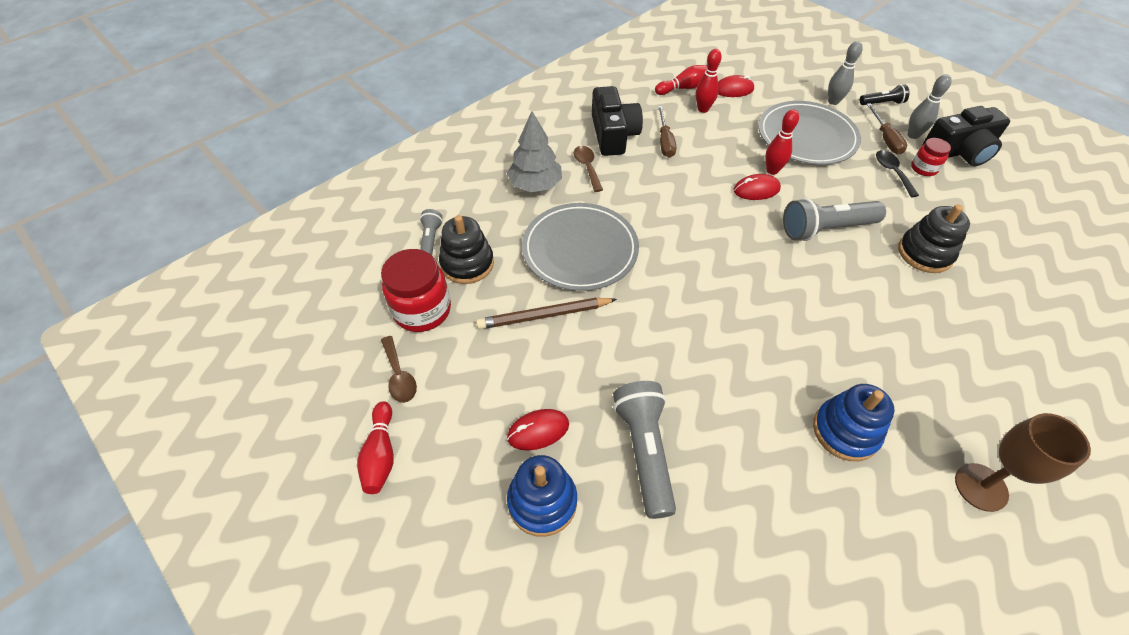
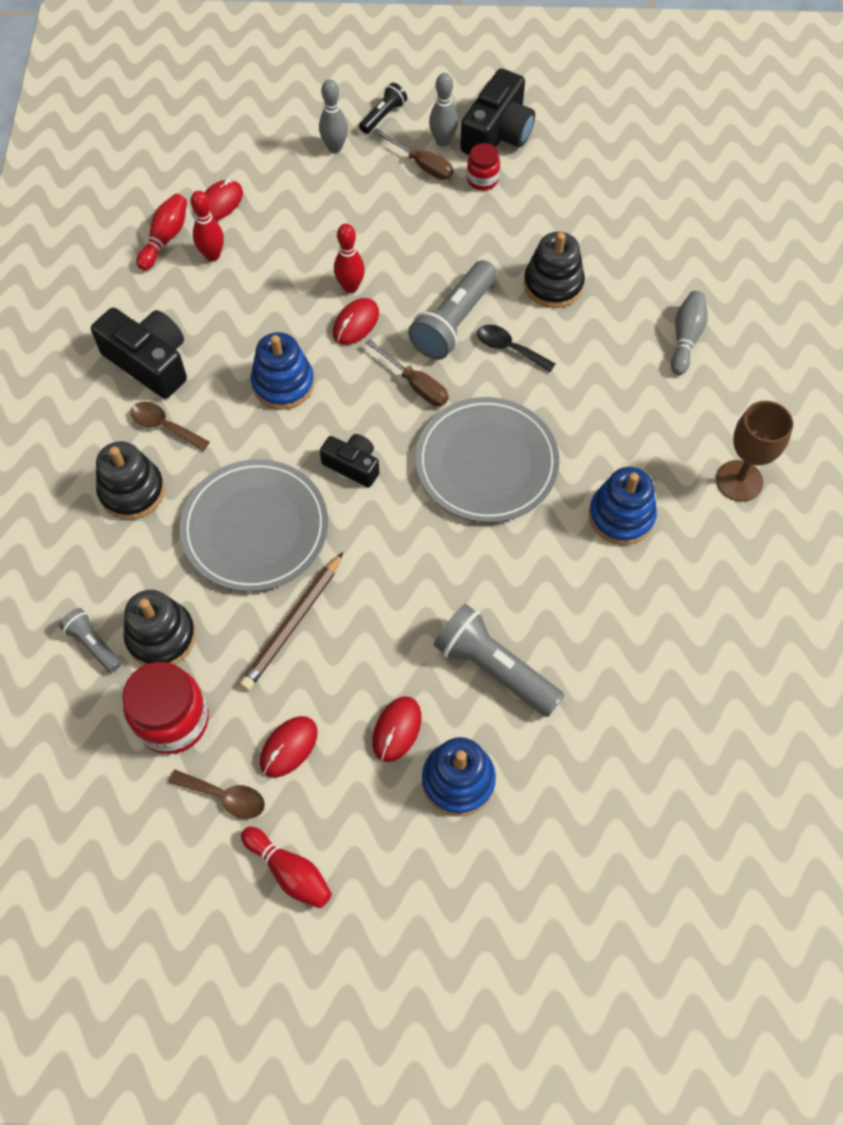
camera: 45 degrees left, 10 degrees up
grey tree [507,111,562,192] -> black stacking toy [96,441,165,519]
brown screwdriver [658,106,676,158] -> brown screwdriver moved to [366,339,448,406]
grey plate [758,101,861,165] -> grey plate moved to [415,397,559,522]
black spoon [876,150,919,197] -> black spoon moved to [477,324,555,372]
none -> blue stacking toy [251,332,315,410]
none -> red mouse [260,716,318,778]
none -> black camera [320,434,379,487]
none -> grey bowling pin [671,291,708,375]

